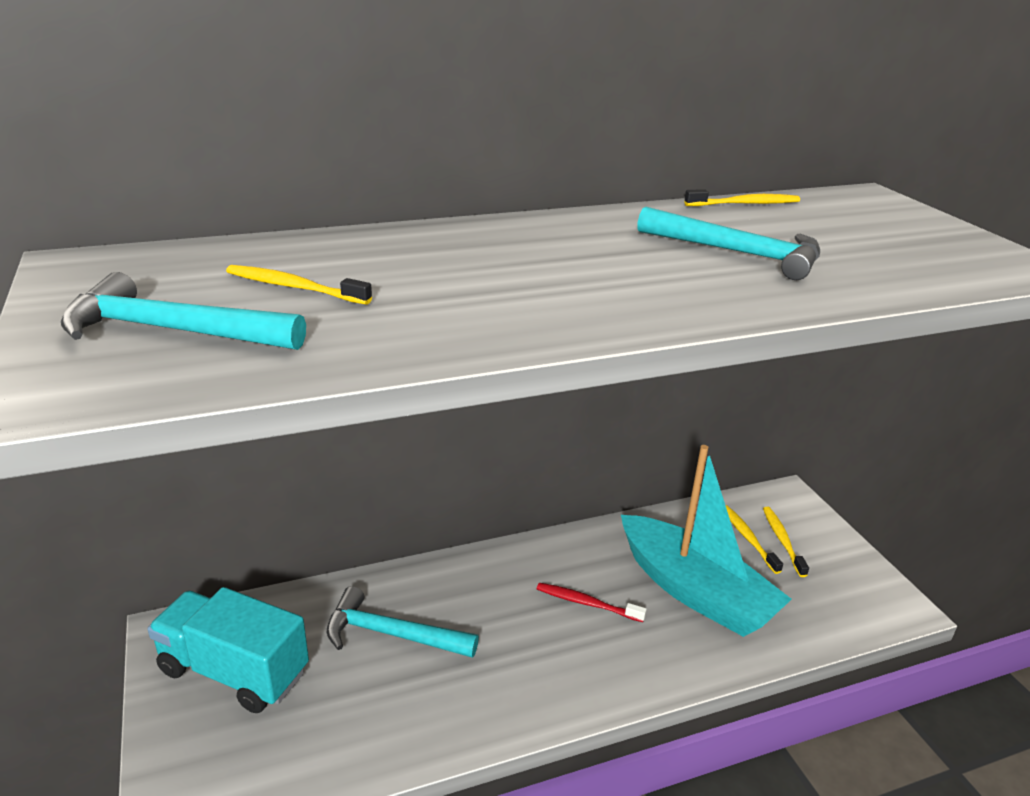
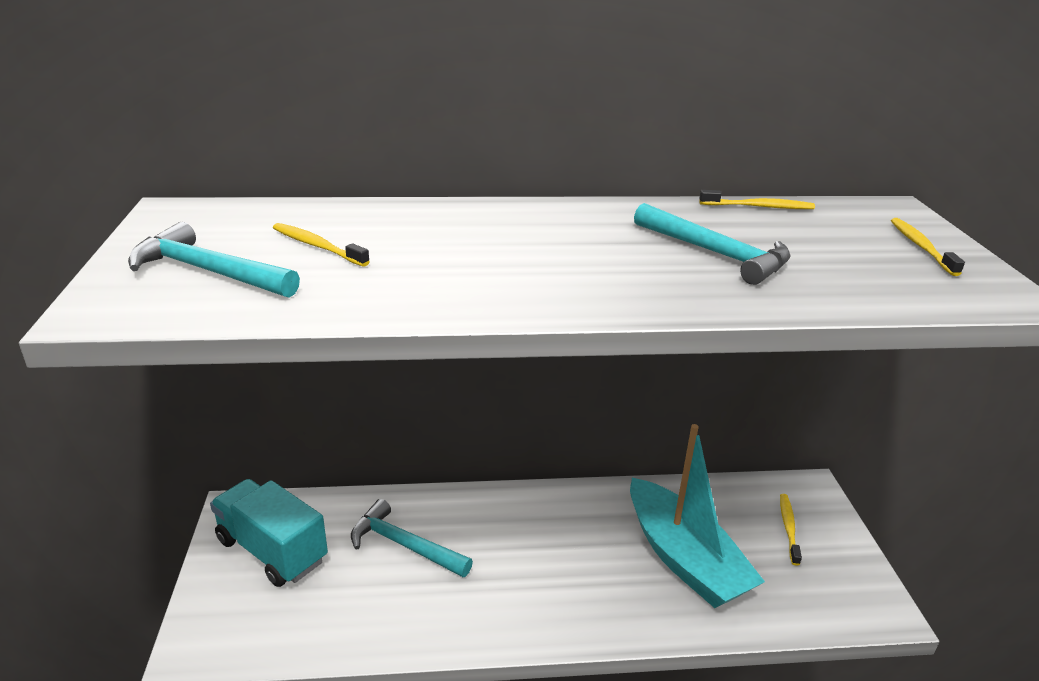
camera: 15 degrees right, 0 degrees up
red toothbrush [537,583,647,622] -> none
yellow toothbrush [726,505,783,574] -> yellow toothbrush moved to [891,218,965,276]

